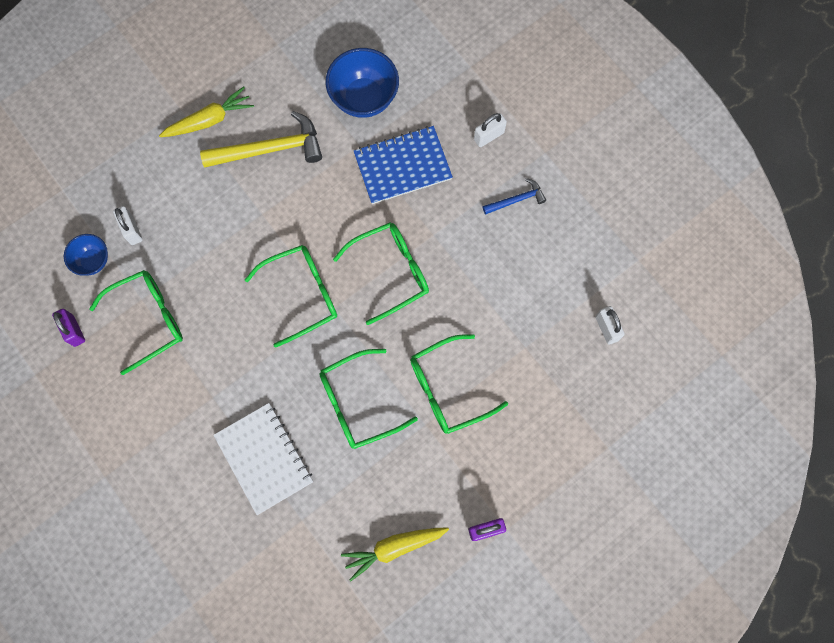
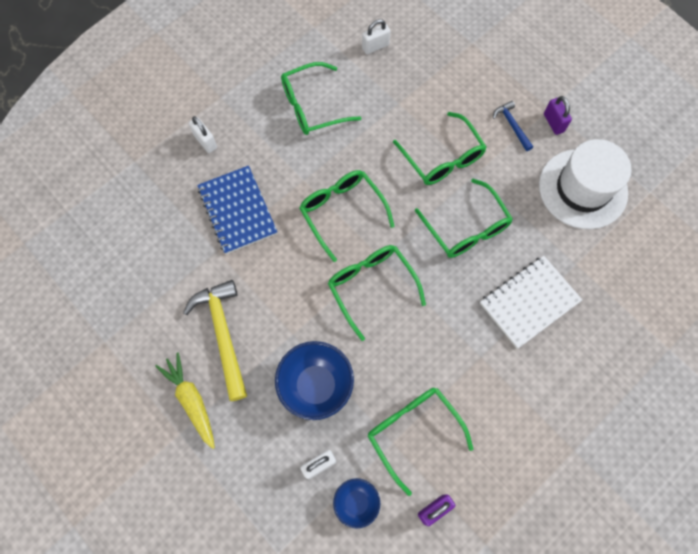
camera: 95 degrees left, 5 degrees down
blue bowl [326,48,399,118] -> blue bowl moved to [275,341,354,420]
yellow carrot [341,528,449,581] -> white hat [539,139,631,229]
blue hammer [483,178,546,215] -> blue hammer moved to [493,101,533,151]
none -> green glasses [281,62,361,135]

